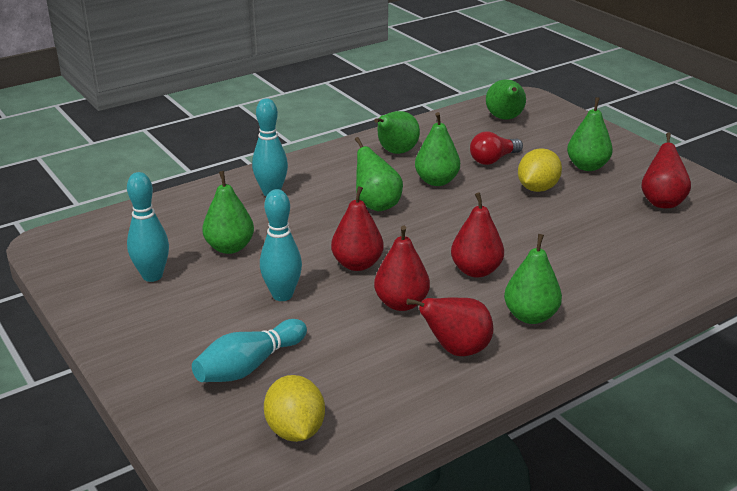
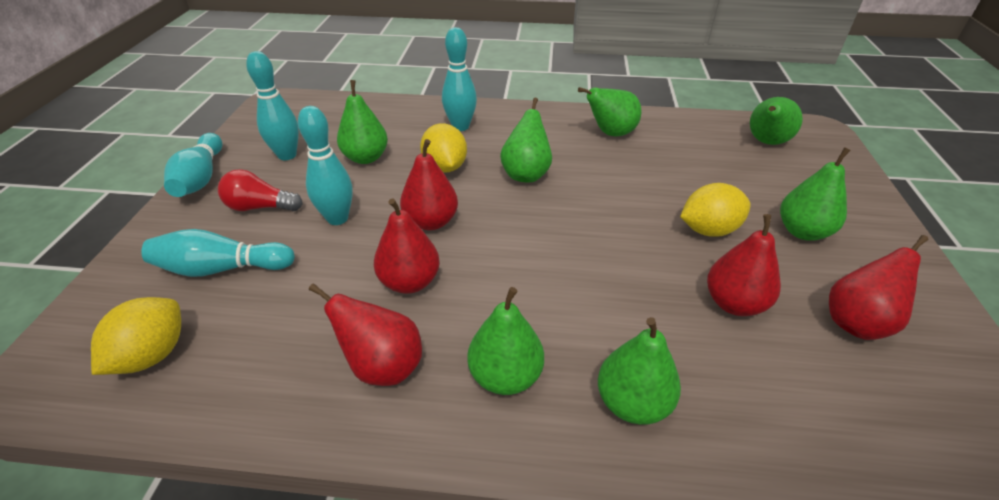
camera: 40 degrees right, 10 degrees up
green pear [415,112,460,186] -> green pear moved to [598,317,681,425]
red pear [451,192,504,278] -> red pear moved to [707,214,781,316]
red light bulb [470,131,523,165] -> red light bulb moved to [218,169,303,211]
none -> turquoise bowling pin [164,133,222,197]
none -> yellow lemon [420,123,467,173]

